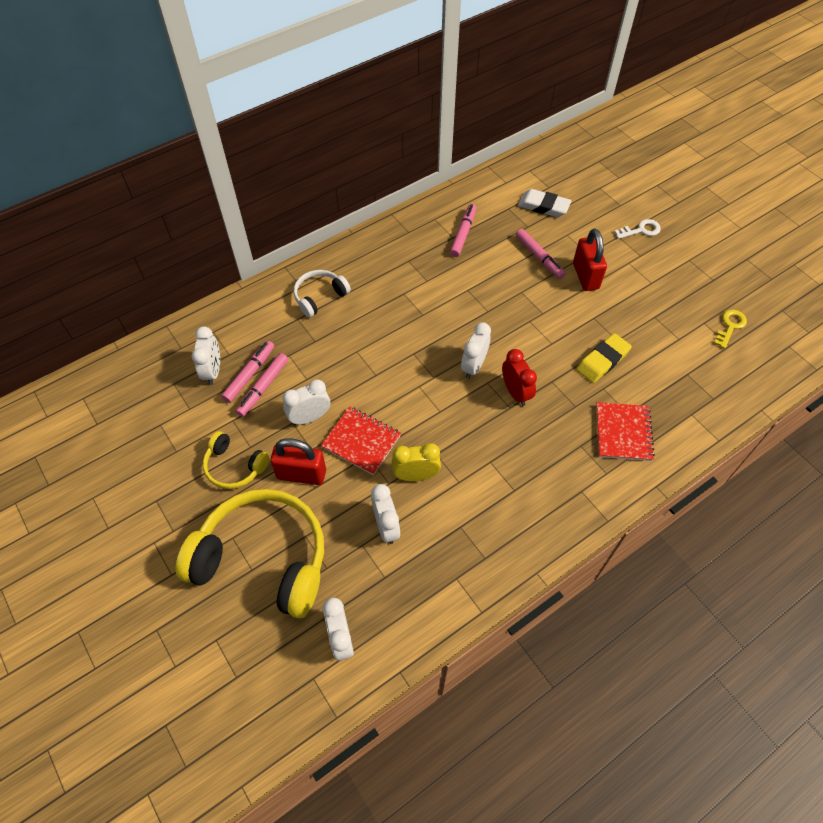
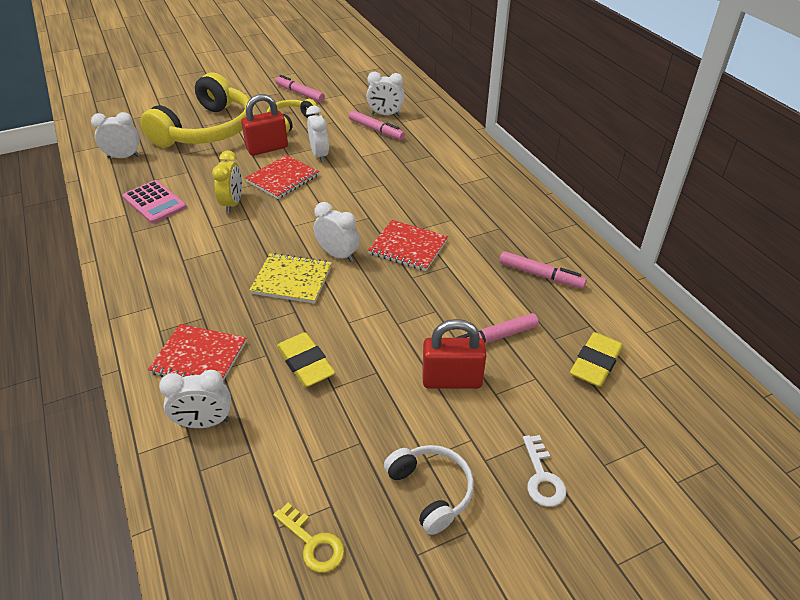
camera: 100 degrees right, 15 degrees down
pink marker [236,353,288,417] -> pink marker moved to [275,75,325,102]
red padlock [270,438,326,485] -> red padlock turned 45 degrees clockwise [241,94,288,156]
white headphones [294,270,351,318] -> white headphones moved to [384,445,474,535]
white clock [371,484,400,544] -> white clock moved to [159,370,231,428]
red clock [502,349,537,406] -> yellow notebook [249,253,332,304]
white eraser [518,189,572,217] -> yellow eraser [570,332,623,387]
none -> pink calculator [122,180,187,224]
none -> red notebook [368,220,448,271]

